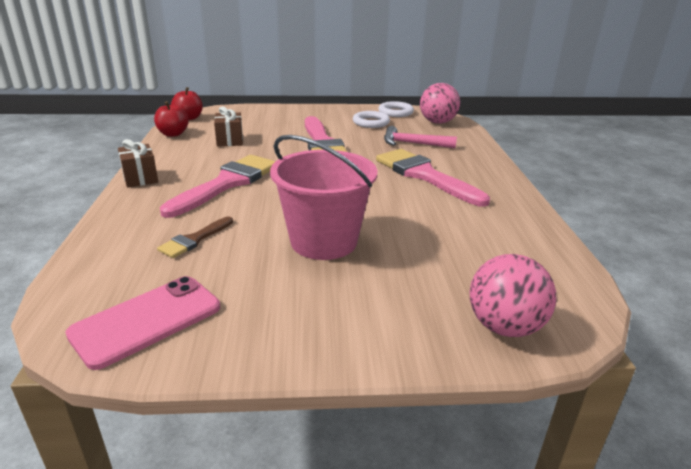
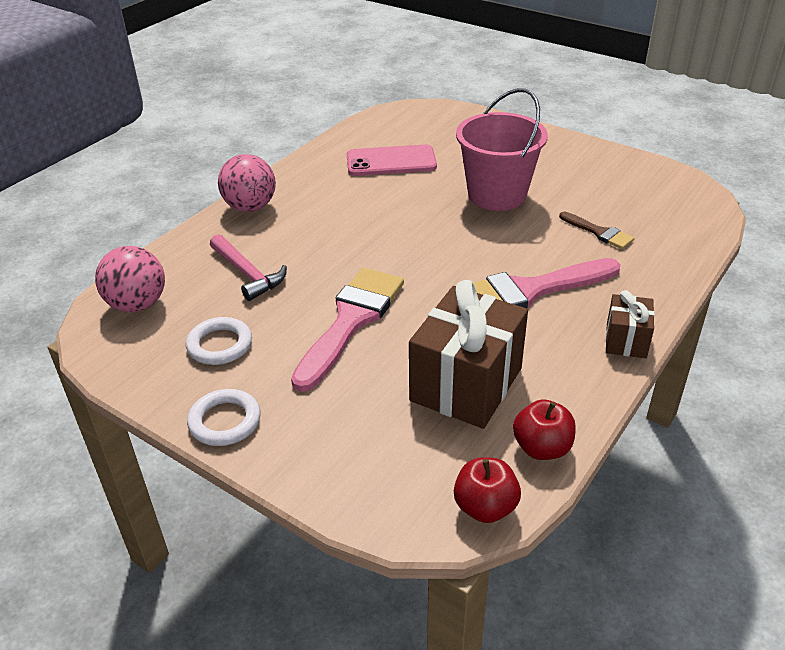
camera: 140 degrees left, 10 degrees up
pink phone [65,276,220,370] -> pink phone moved to [347,144,437,176]
brown brush [157,217,233,258] -> brown brush turned 60 degrees clockwise [559,212,634,249]
brown gift [214,106,243,147] -> brown gift [409,280,528,429], size x1.94
pink brush [376,149,490,207] -> none
white ring [379,101,414,117] -> white ring moved to [187,389,260,446]
pink ball [469,254,556,337] -> pink ball moved to [218,154,276,212]

